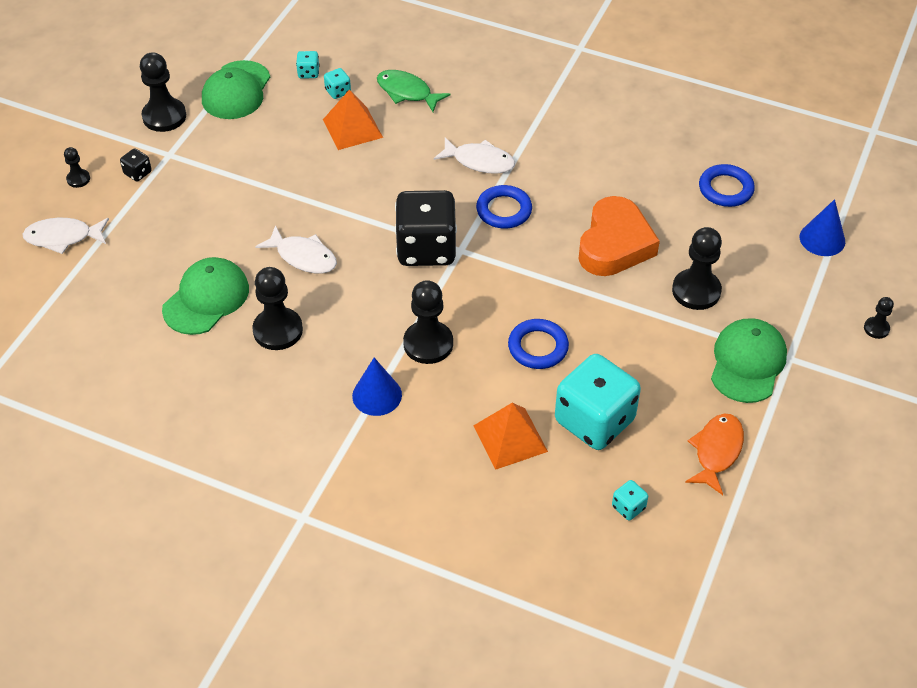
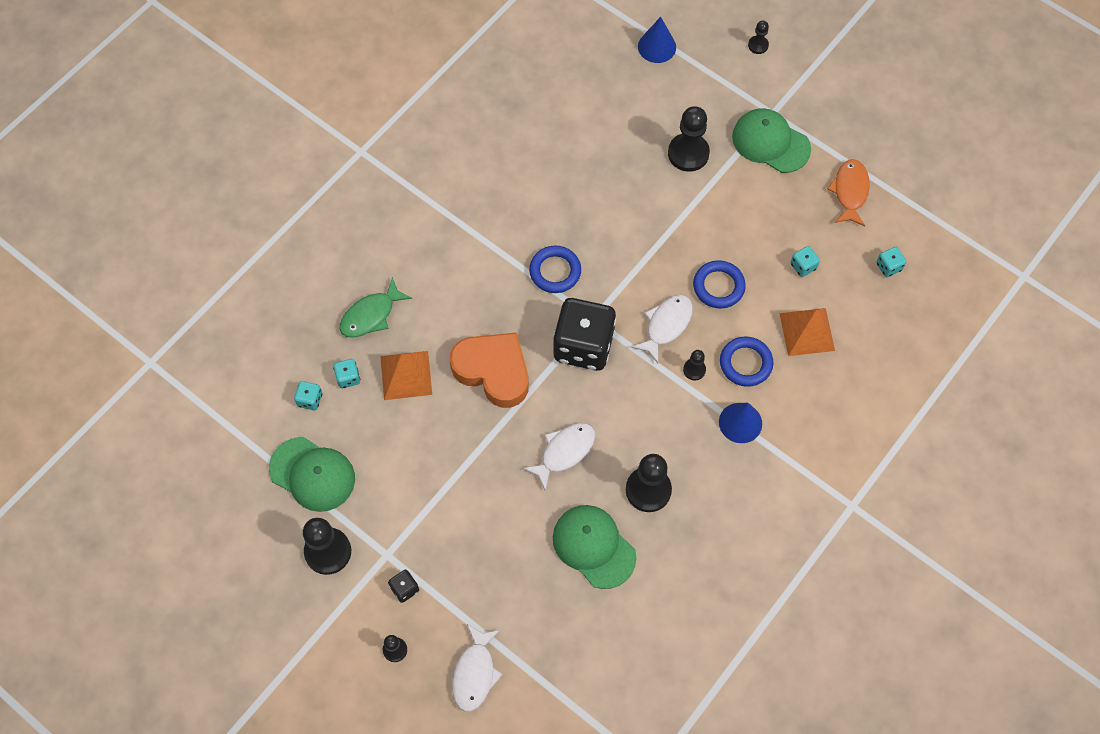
camera: 75 degrees left, 15 degrees up
black pawn [403,280,453,364] -> black pawn [683,350,706,380], size x0.51
white fish [434,137,515,174] -> white fish moved to [631,295,693,363]
turquoise dice [555,354,641,450] -> turquoise dice [791,246,820,277], size x0.41
orange heart [578,196,660,276] -> orange heart moved to [450,332,529,408]
orange fish [685,413,744,495] -> orange fish turned 60 degrees clockwise [827,159,870,227]
blue ring [699,164,755,207] -> blue ring moved to [720,337,773,387]

